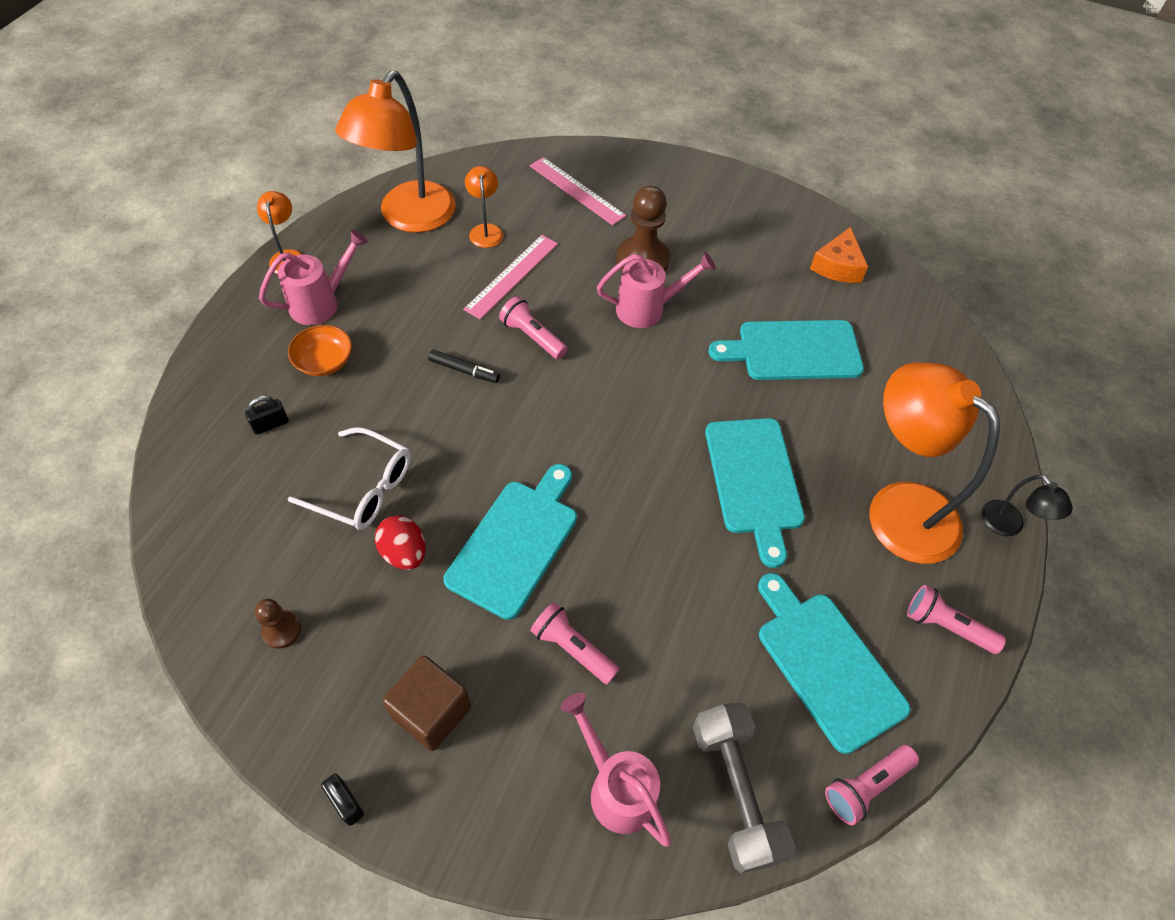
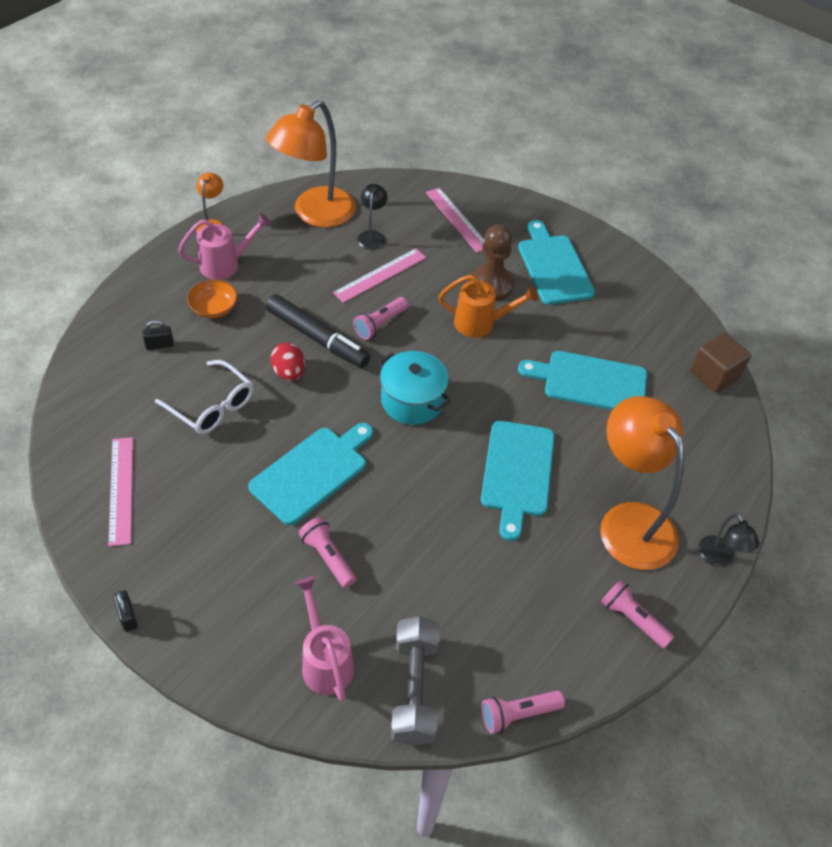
camera: 15 degrees right, 5 degrees down
brown pawn [255,598,301,649] -> pink ruler [108,437,133,547]
red egg [375,515,426,570] -> red egg moved to [270,342,305,381]
brown cube [383,656,471,751] -> brown cube moved to [690,333,751,393]
black marker [428,350,500,383] -> black marker [266,294,371,368], size x2.05
orange lamp [465,166,503,248] -> black lamp [357,184,388,250]
pink flashlight [499,296,567,359] -> pink flashlight turned 105 degrees counterclockwise [353,297,408,340]
pink watering can [597,252,716,328] -> orange watering can [439,275,538,338]
turquoise cutting board [758,573,910,754] -> turquoise cutting board moved to [518,220,595,305]
orange cheese [810,227,868,283] -> none
none -> turquoise pot [378,351,451,425]

